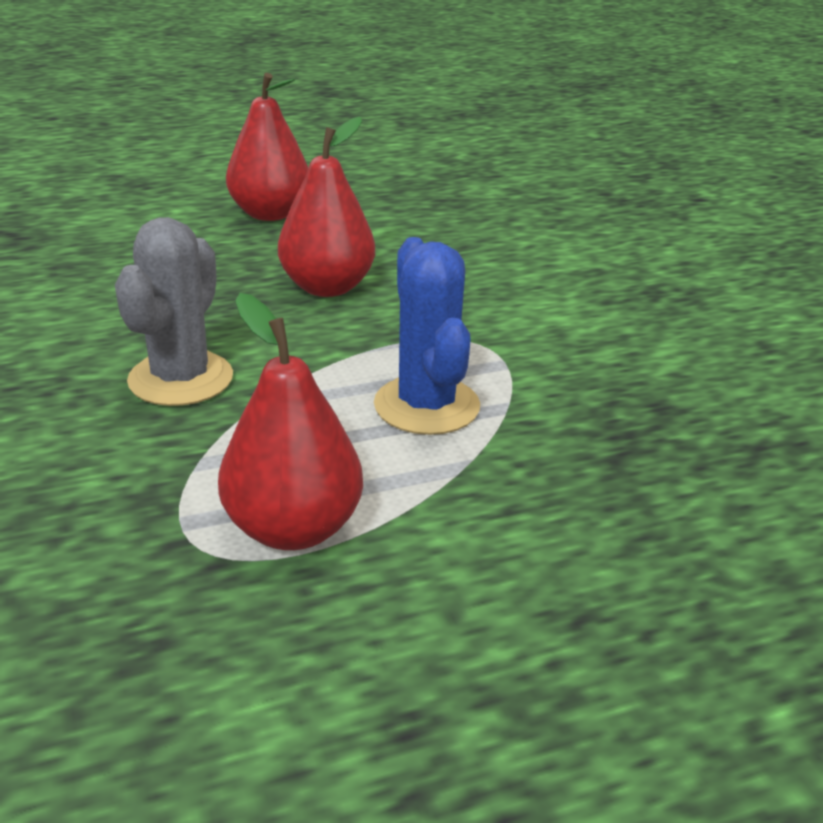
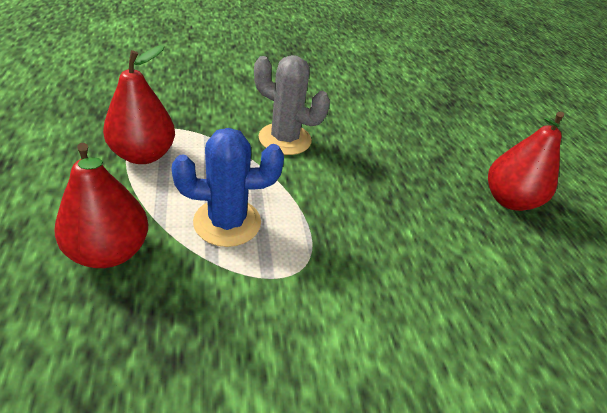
camera: 95 degrees right, 10 degrees up
red pear [278,117,375,297] -> red pear moved to [55,143,148,268]

